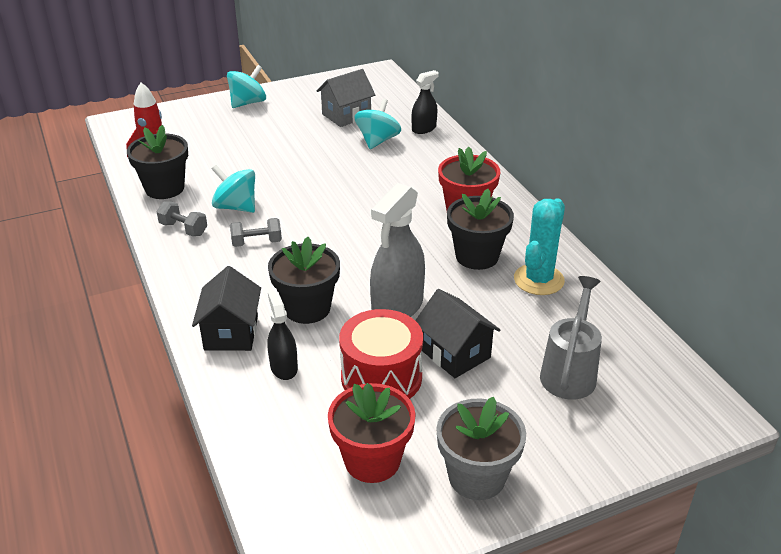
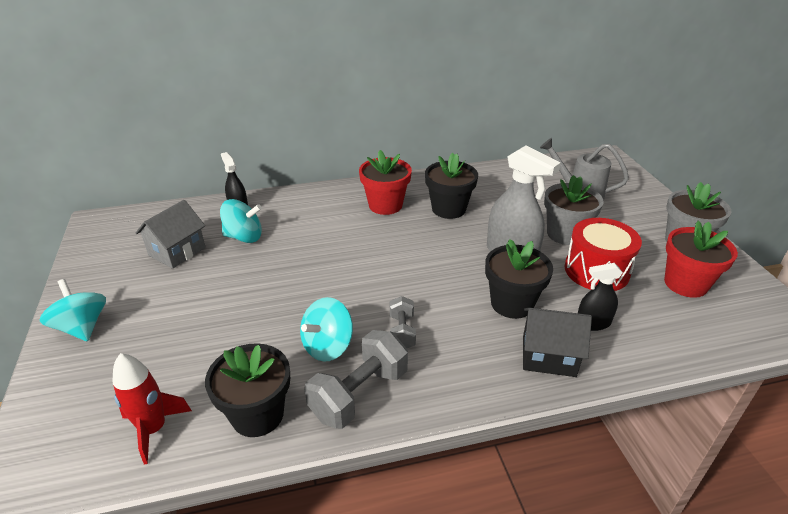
camera: 80 degrees left, 0 degrees up
grey dumbbell [157,201,207,236] -> grey dumbbell [304,330,408,429], size x1.74
grey house [317,69,375,127] -> grey house turned 60 degrees clockwise [136,200,206,269]
turquoise spinning top [355,99,401,149] -> turquoise spinning top turned 150 degrees clockwise [220,199,262,243]
black house [415,289,500,378] -> grey flower pot [544,175,604,245]
turquoise cactus [514,198,565,295] -> none

